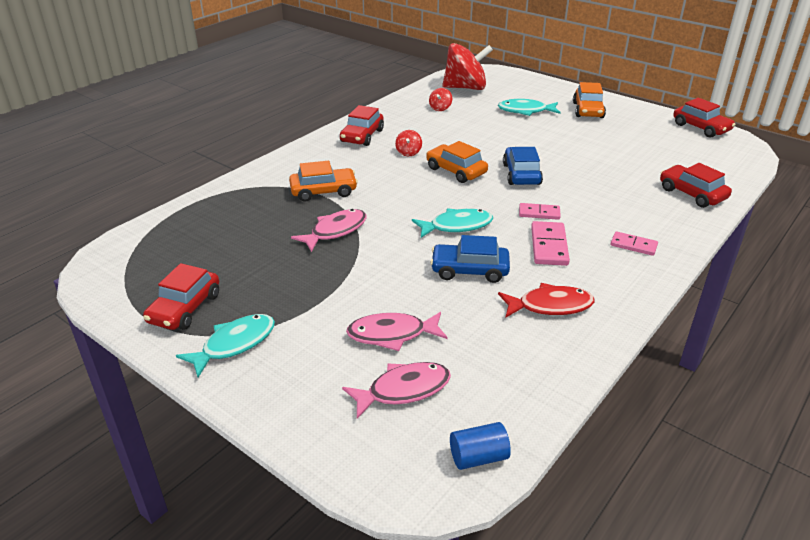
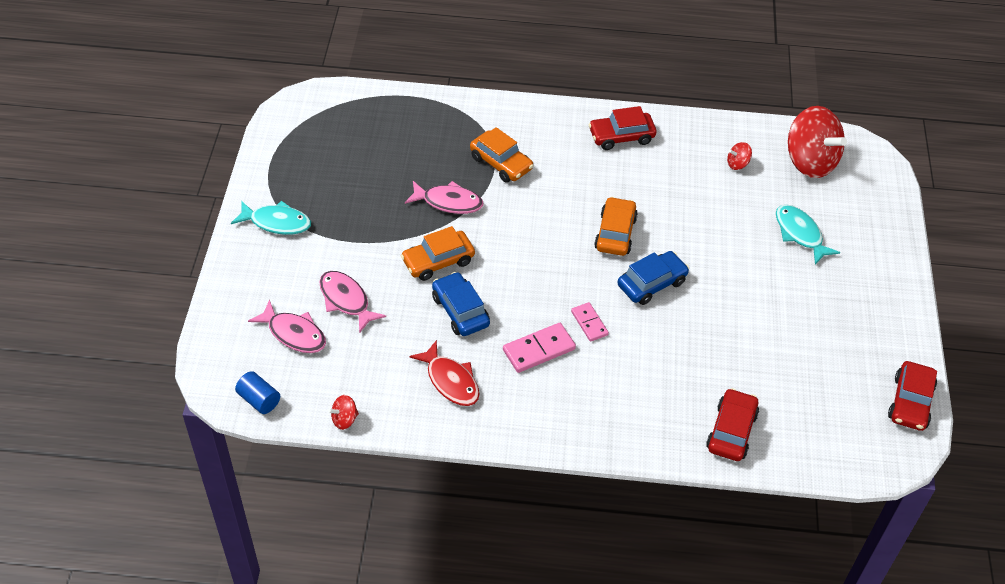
camera: 55 degrees right, 15 degrees up
red car [143,263,219,330] -> none
red spinning top [395,130,422,156] -> red spinning top moved to [328,395,359,430]
turquoise fish [412,208,493,238] -> none
orange car [573,82,606,118] -> orange car moved to [401,226,475,281]
pink domino [611,231,658,256] -> none

